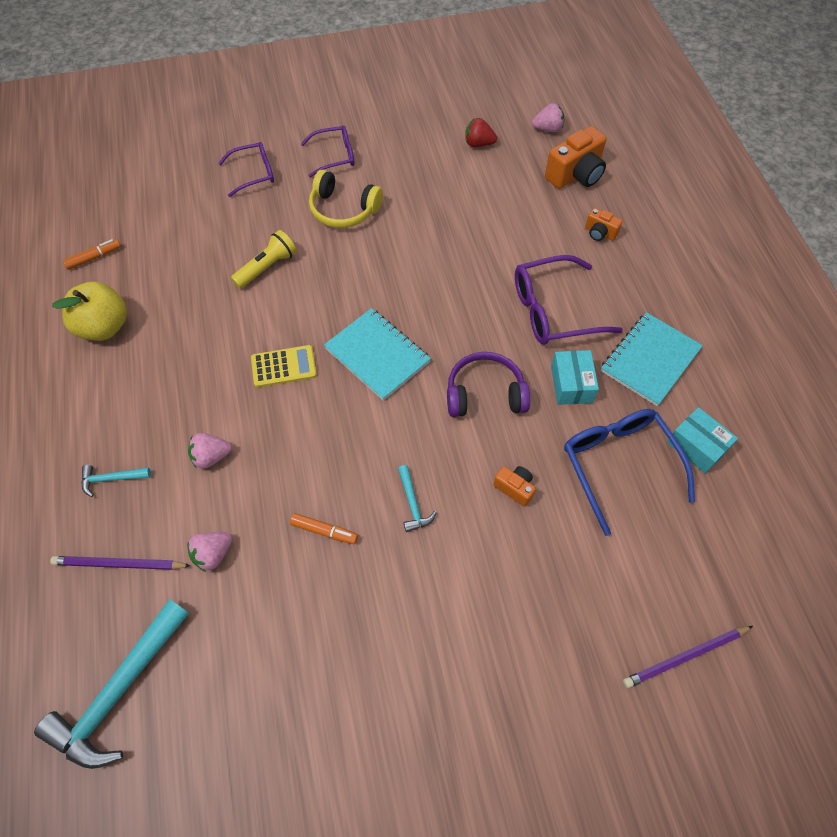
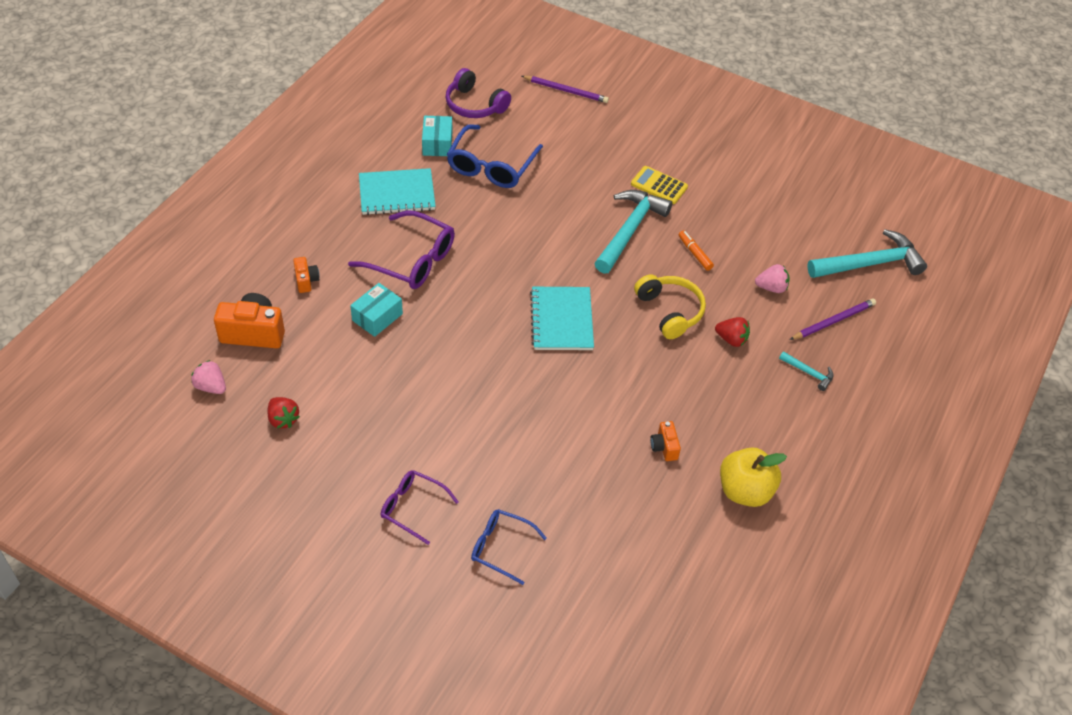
camera: 140 degrees left, 10 degrees down
purple pencil [50,556,191,570] -> purple pencil turned 75 degrees counterclockwise [790,299,876,340]
orange marker [63,239,121,270] -> none
pink strawberry [188,433,232,469] -> red strawberry [715,317,750,347]
purple glasses [218,142,274,197] -> blue glasses [471,509,547,585]
yellow flashlight [231,230,297,289] -> none
yellow calculator [251,345,317,388] -> yellow calculator moved to [631,166,688,204]
yellow headphones [309,170,383,228] -> yellow headphones moved to [634,274,706,339]
turquoise hammer [398,465,437,532] -> turquoise hammer [594,190,672,274], size x2.19
purple headphones [447,352,530,417] -> purple headphones moved to [445,68,511,118]
orange camera [493,466,536,507] -> orange camera moved to [650,421,681,461]
turquoise box [551,350,599,405] -> turquoise box moved to [350,283,403,337]

